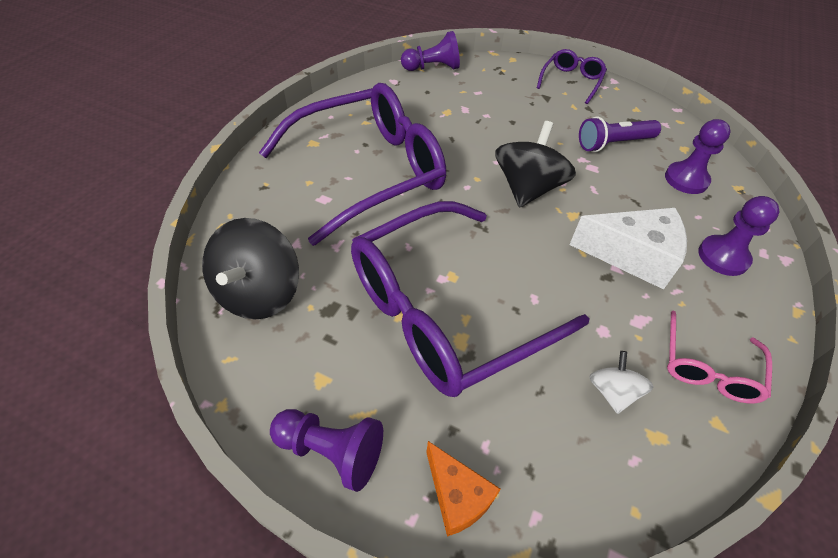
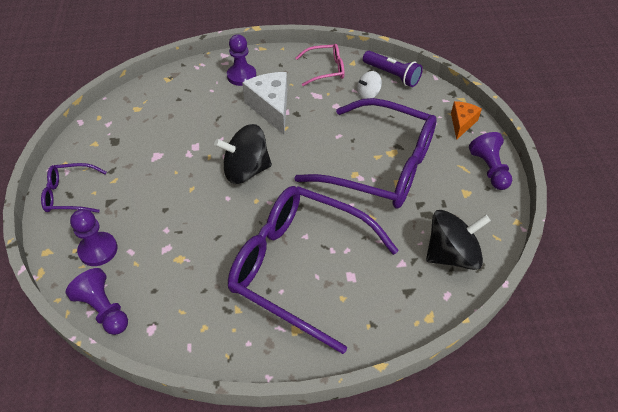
camera: 120 degrees left, 0 degrees up
purple flashlight [579,117,661,152] -> purple flashlight moved to [363,51,423,87]
purple pawn [665,119,731,194] -> purple pawn moved to [70,209,118,266]

